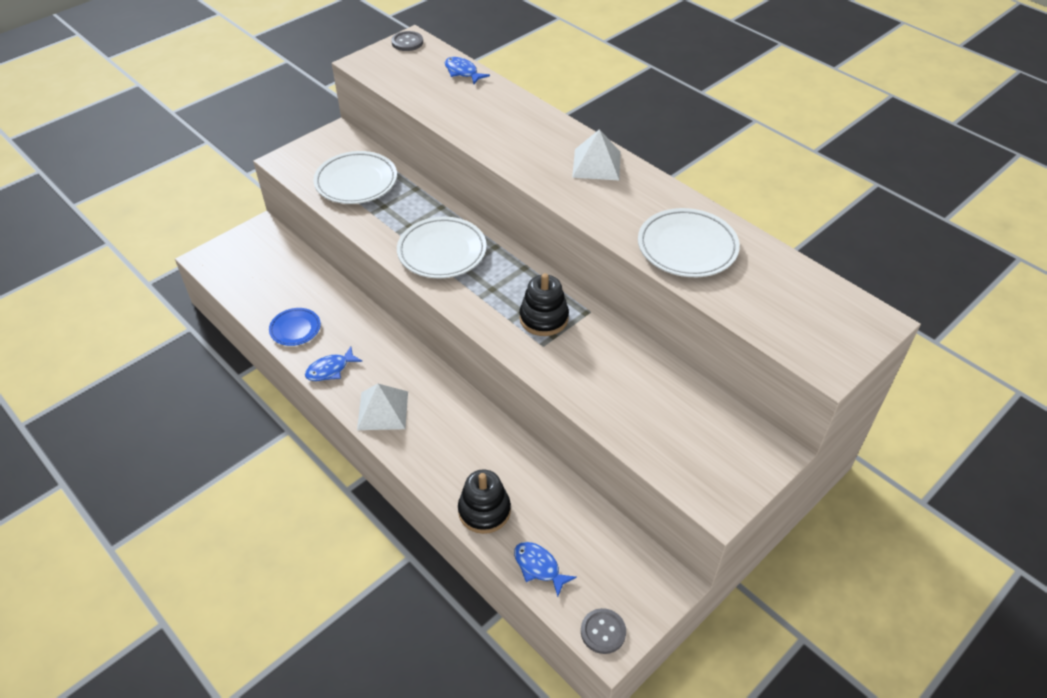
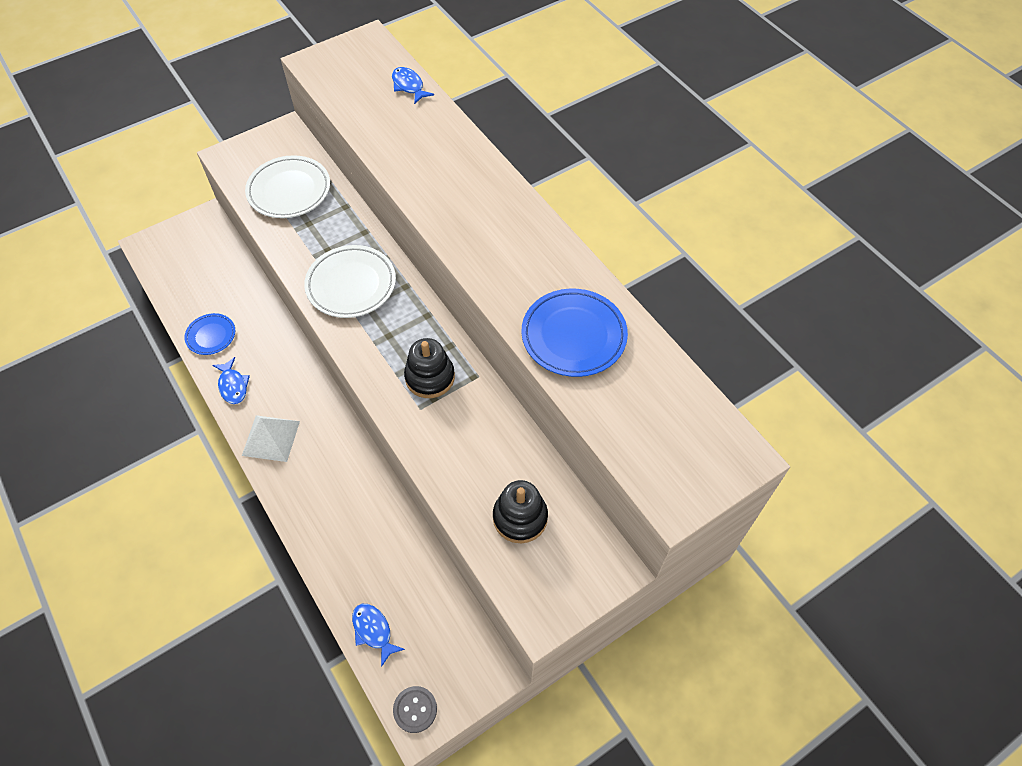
camera: 10 degrees right, 10 degrees up
blue fish [305,346,363,381] -> blue fish turned 90 degrees counterclockwise [212,357,250,404]
grey button [391,31,423,51] -> none
black stacking toy [458,469,511,534] -> black stacking toy moved to [493,480,548,543]
white pyramid [572,129,621,180] -> none
white plate [638,208,740,277] -> blue plate [521,288,628,377]

